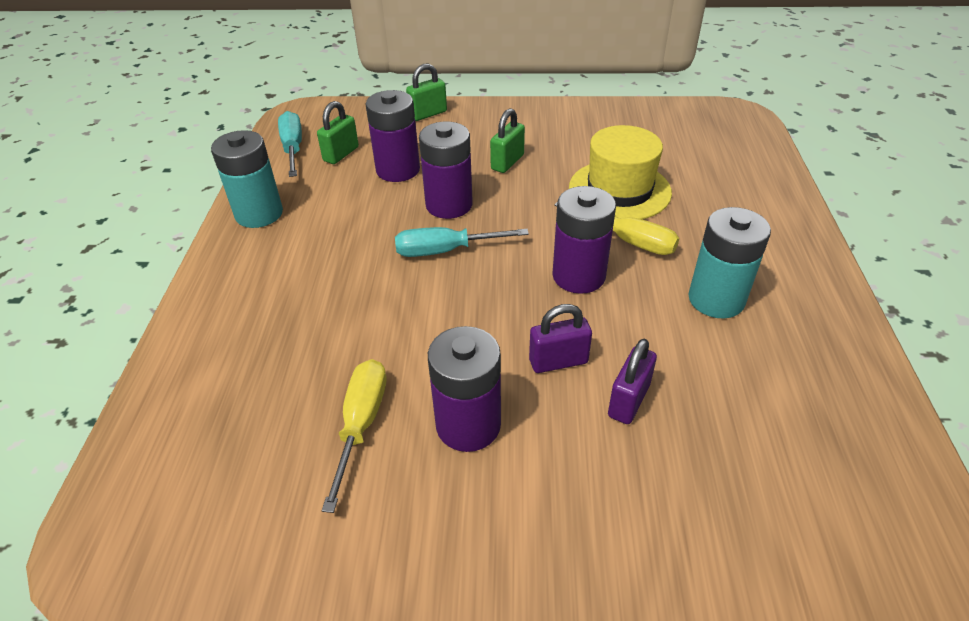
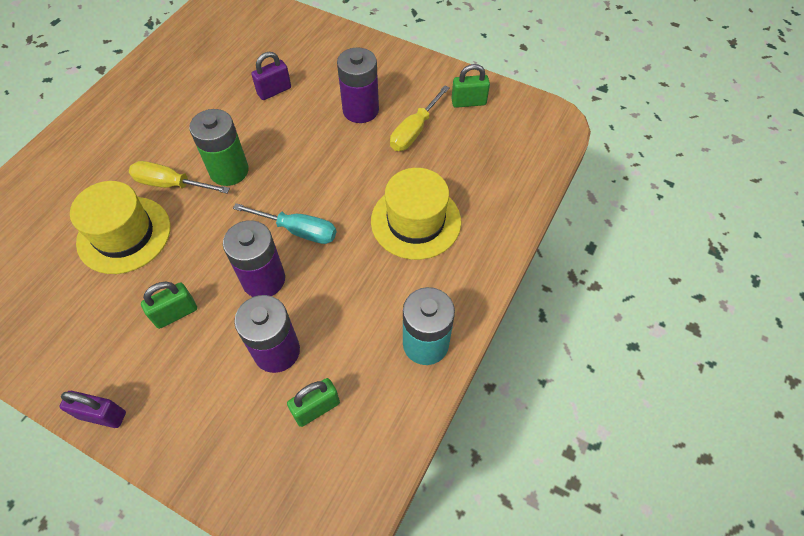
camera: 155 degrees left, 15 degrees up
turquoise screwdriver [278,111,302,177] -> none
green padlock [406,64,447,121] -> green padlock moved to [451,64,490,108]
purple padlock [529,304,592,373] -> purple padlock moved to [59,391,126,428]
purple battery [552,186,616,294] -> green battery [189,109,249,186]
yellow screwdriver [555,201,679,255] -> yellow screwdriver turned 45 degrees counterclockwise [129,161,230,194]
turquoise battery [688,207,771,318] -> none
none -> yellow hat [371,168,461,260]

